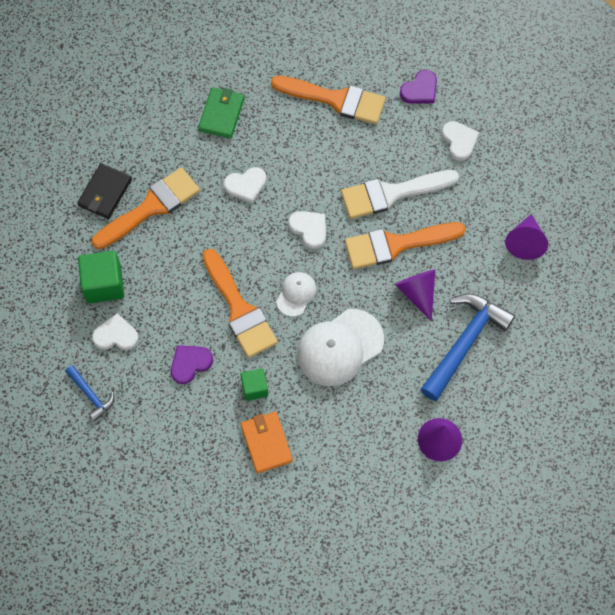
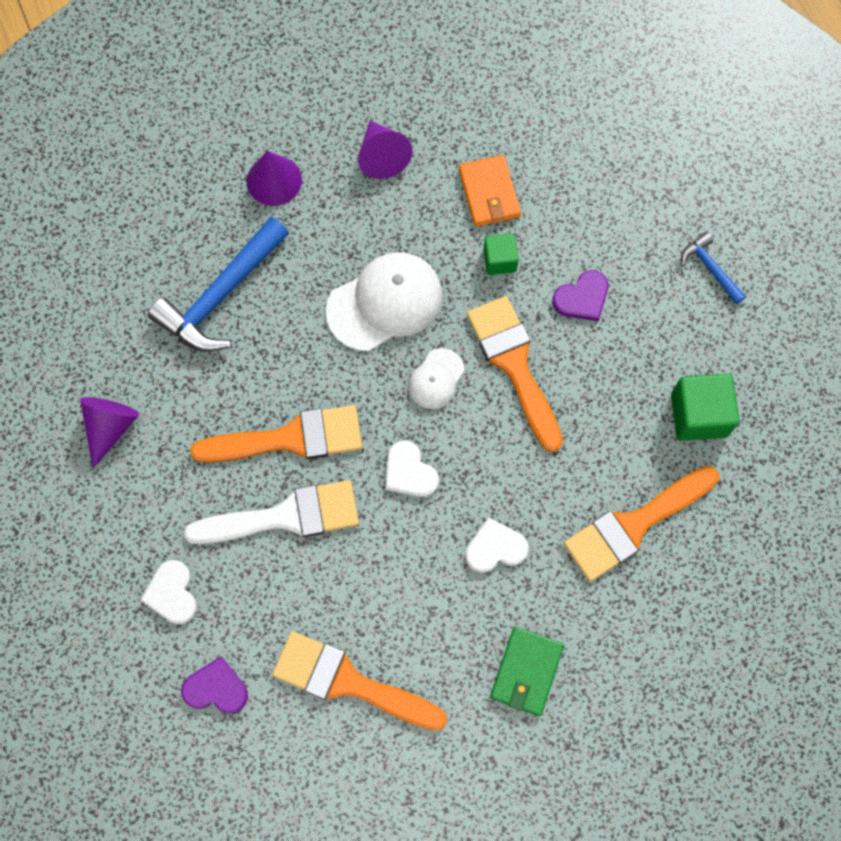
camera: 175 degrees left, 5 degrees up
black wallet [77,163,132,219] -> none
white heart [92,313,139,350] -> none
purple cone [395,270,435,321] -> purple cone moved to [358,121,413,179]
purple heart [400,70,437,104] -> purple heart turned 45 degrees clockwise [181,656,248,714]

